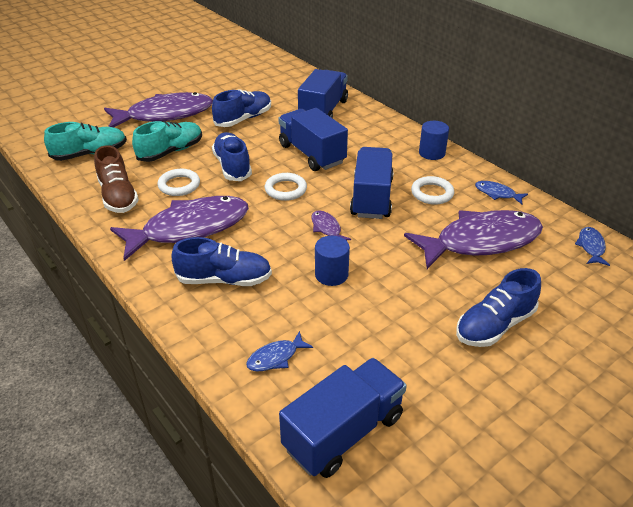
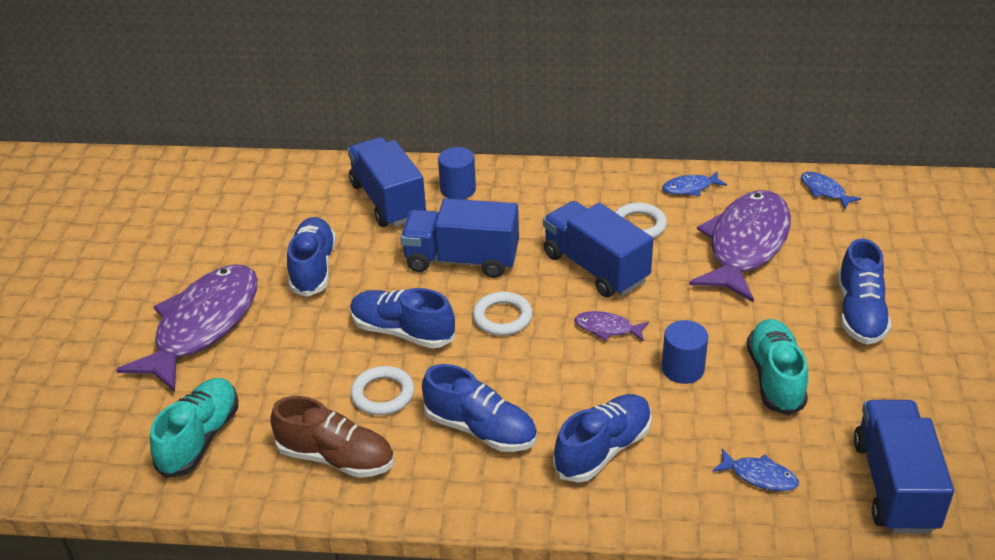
camera: 45 degrees left, 0 degrees up
purple fish [110,196,249,261] -> blue shoe [422,364,537,452]
turquoise shoe [132,121,202,162] -> turquoise shoe moved to [747,319,808,416]
blue fish [246,331,313,372] -> blue fish turned 75 degrees counterclockwise [712,449,799,491]
blue cylinder [419,121,449,160] -> blue cylinder moved to [438,147,476,200]

